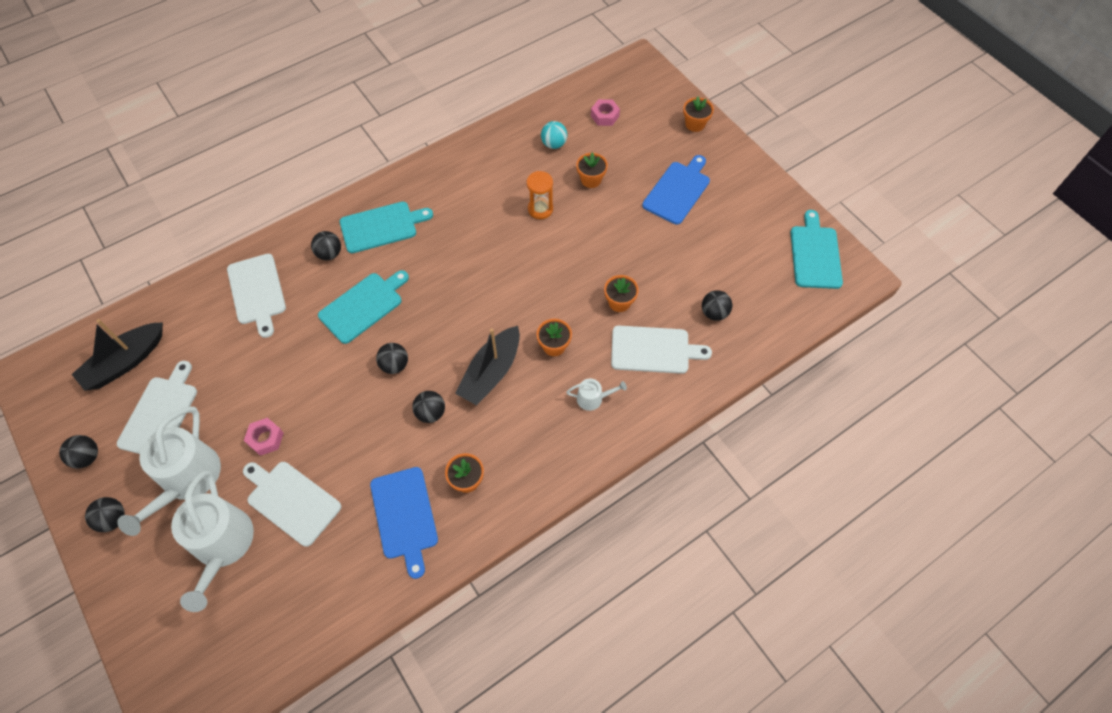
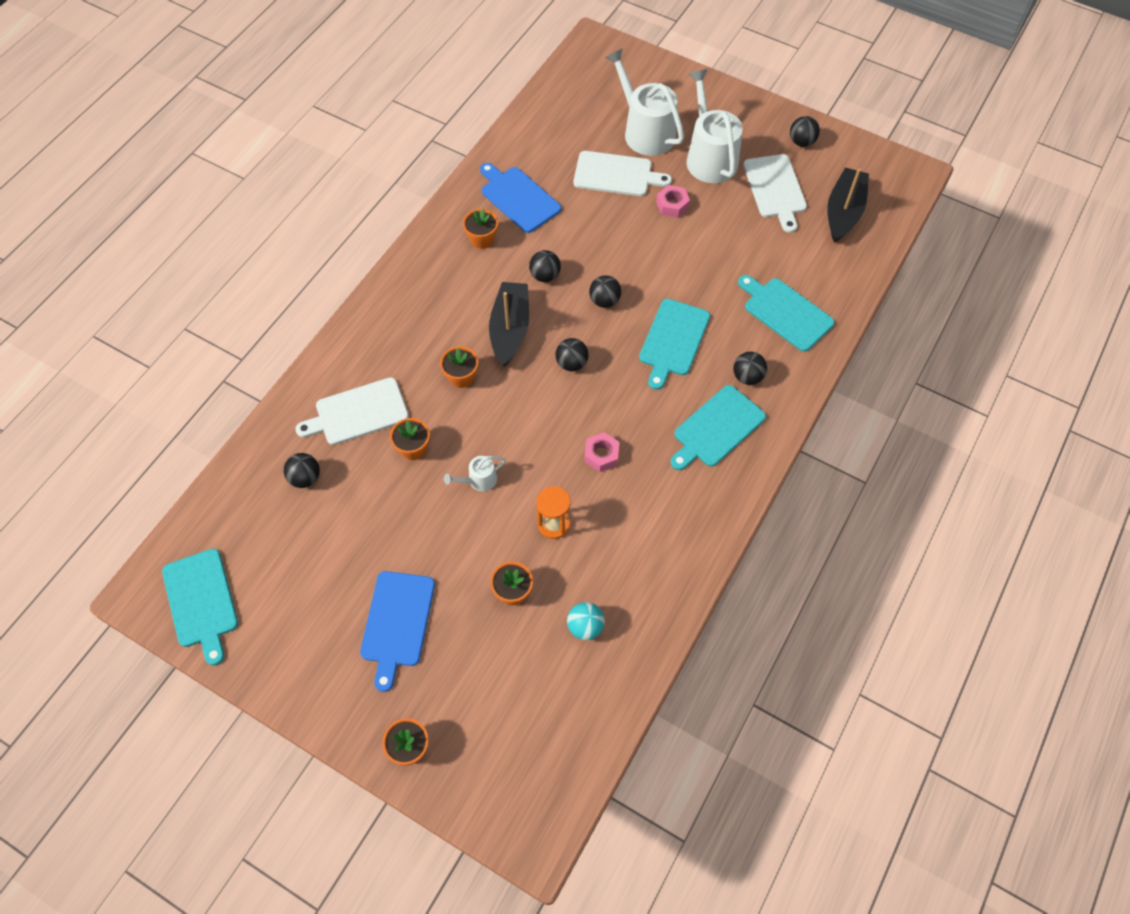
camera: 155 degrees right, 0 degrees up
black ball [85,497,125,532] -> black ball moved to [555,338,589,371]
white cutting board [227,254,286,338] -> turquoise cutting board [738,275,835,352]
white watering can [566,379,627,411] -> white watering can moved to [444,456,506,491]
pink nut [591,99,620,126] -> pink nut moved to [584,432,620,472]

